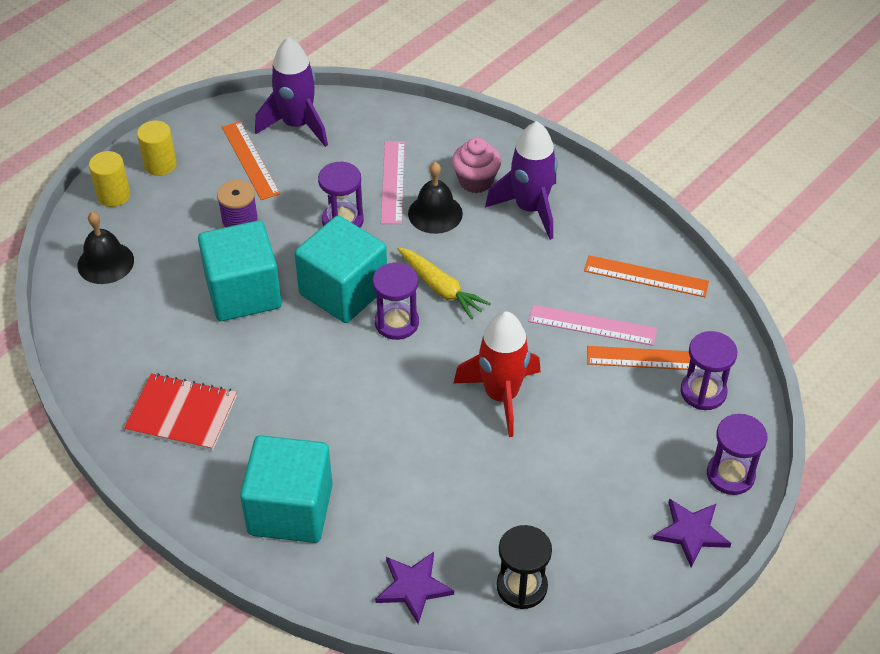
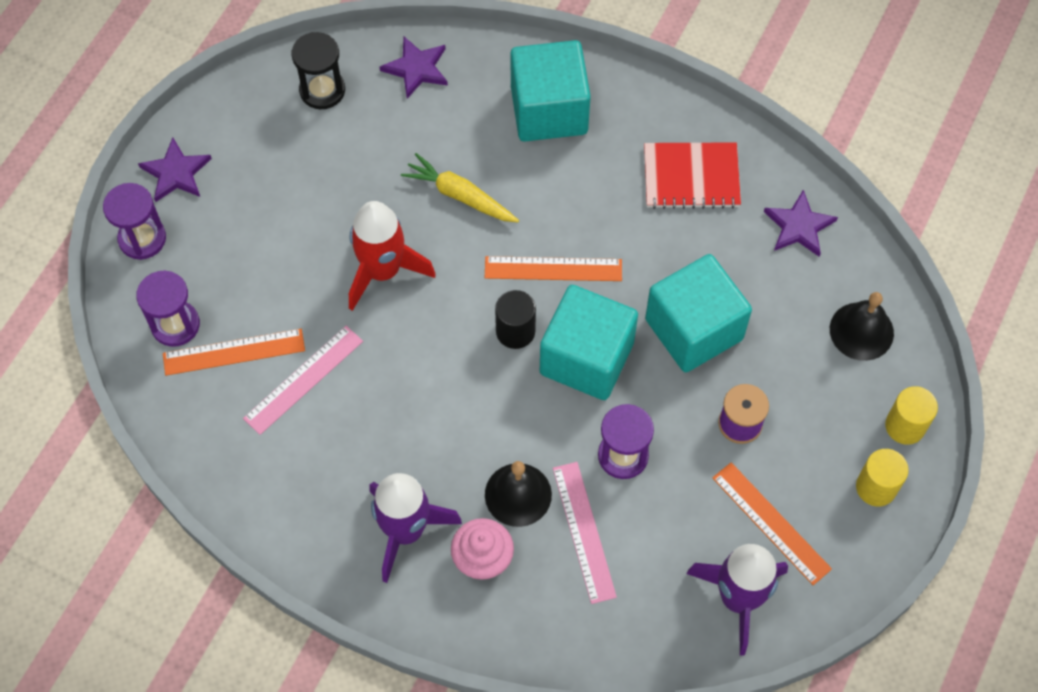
camera: 165 degrees right, 15 degrees up
purple hourglass [372,262,419,340] -> black cylinder [495,290,536,349]
yellow carrot [397,247,491,319] -> yellow carrot moved to [401,153,519,222]
pink ruler [528,305,657,346] -> pink ruler turned 45 degrees counterclockwise [243,326,363,435]
orange ruler [584,255,709,297] -> orange ruler moved to [485,256,622,281]
none -> purple star [764,190,838,257]

